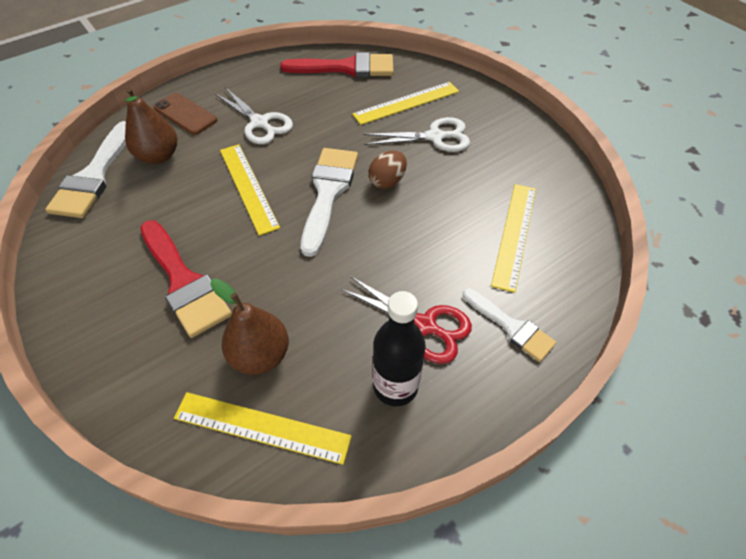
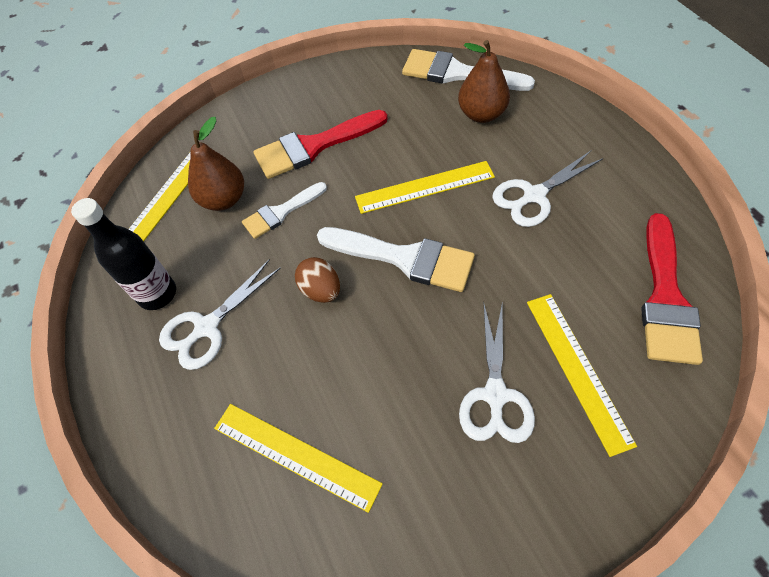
camera: 105 degrees right, 5 degrees up
brown phone [153,93,217,135] -> none
red scissors [341,276,472,364] -> white scissors [159,259,281,370]
brown egg [368,151,407,189] -> brown egg moved to [295,257,340,303]
white brush [463,288,556,362] -> white brush moved to [242,182,327,239]

